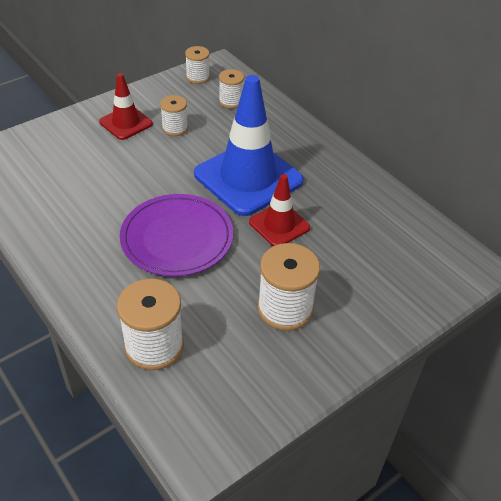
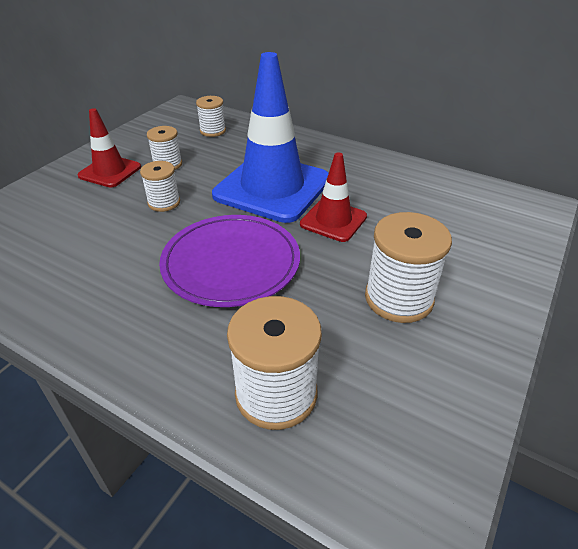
camera: 20 degrees left, 5 degrees down
white spool [185,46,210,84] -> white spool moved to [140,161,180,212]

